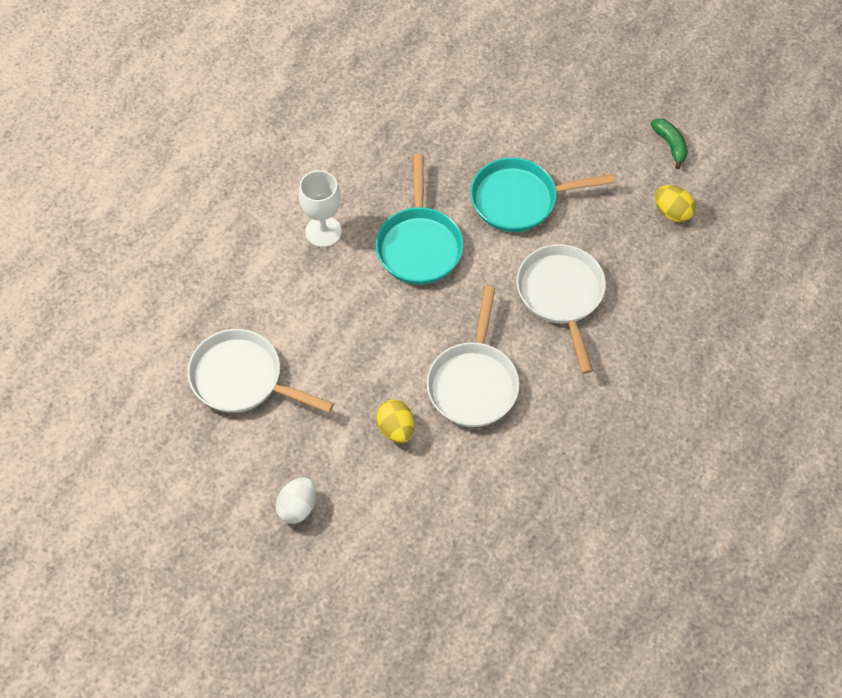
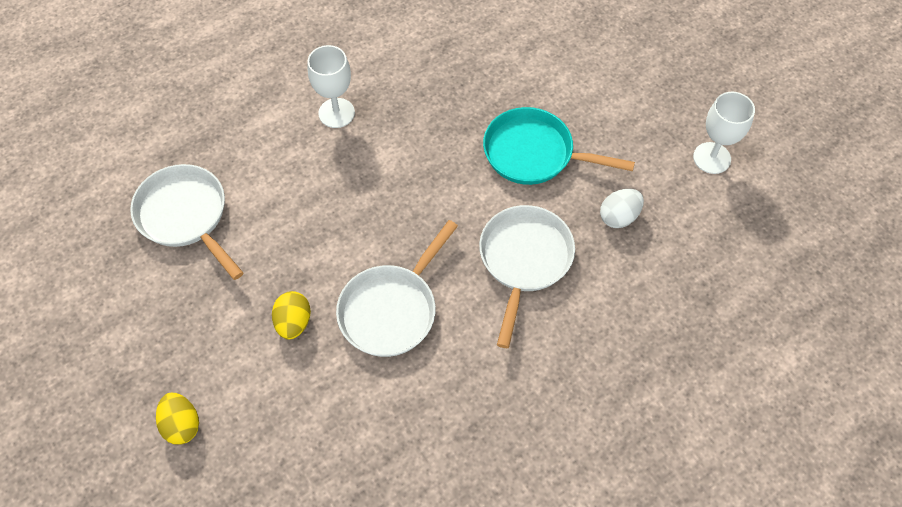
camera: 25 degrees right, 0 degrees up
white egg [275,477,316,524] -> white egg moved to [600,189,644,228]
turquoise pan [376,155,464,285] -> none
green banana [651,119,688,169] -> white goblet [693,92,755,174]
yellow egg [655,185,696,222] -> yellow egg moved to [156,393,199,445]

